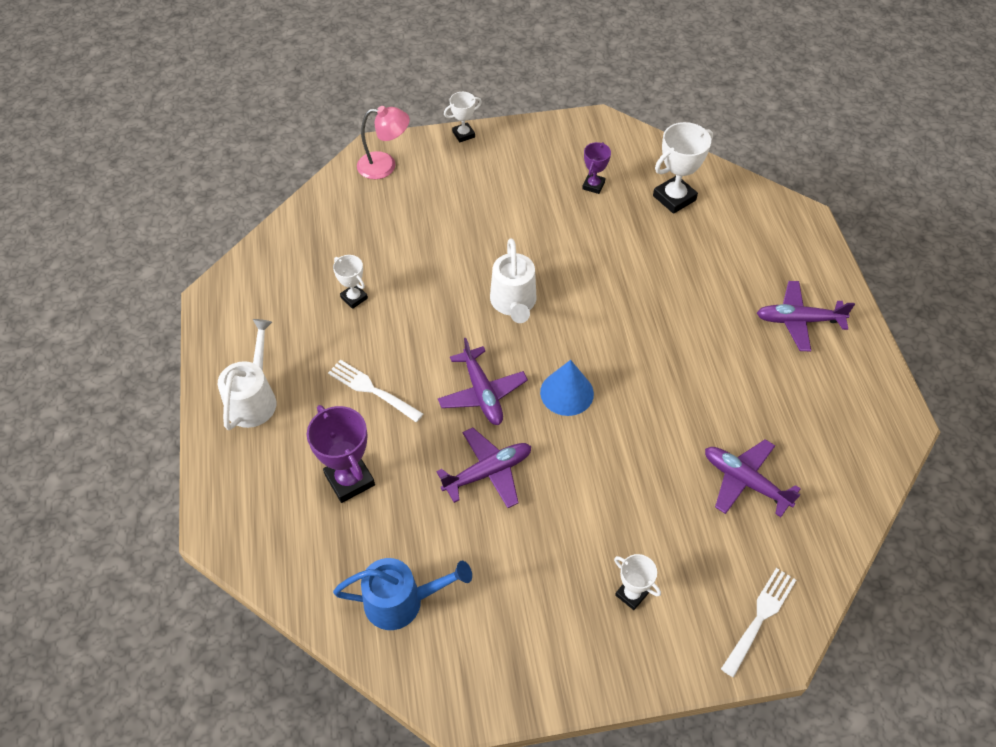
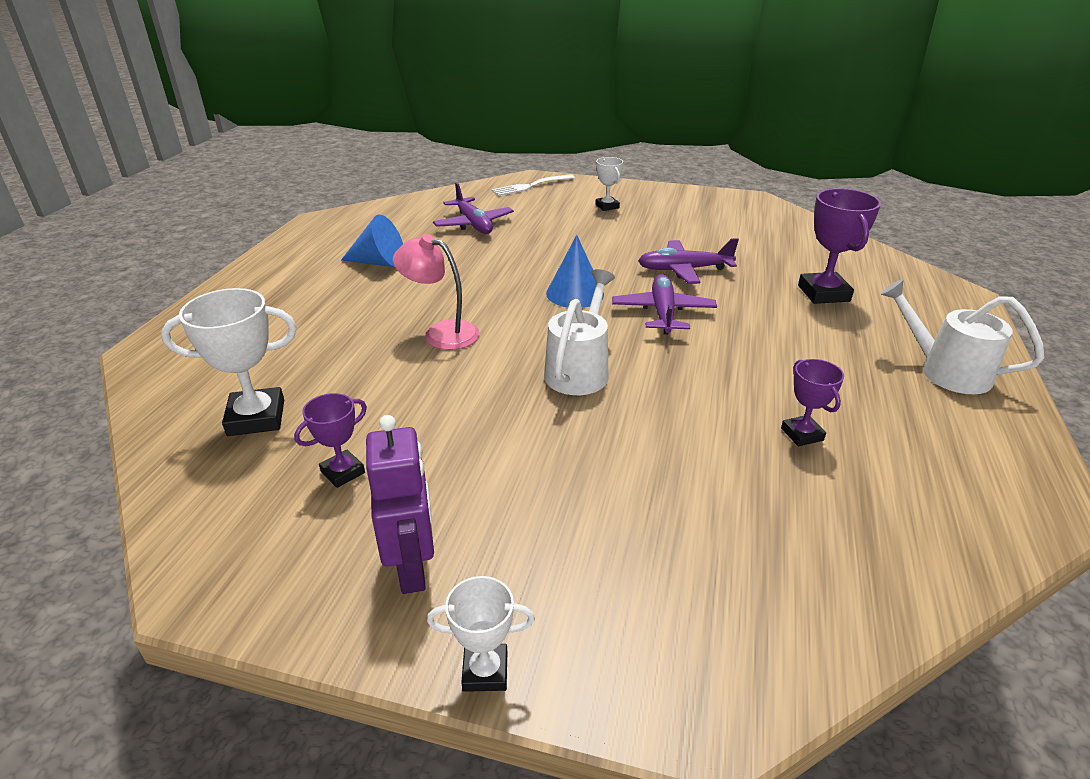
camera: 155 degrees left, 20 degrees down
white watering can [218,319,276,430] -> white watering can turned 90 degrees clockwise [880,279,1045,394]
white fork [328,360,423,422] -> none
white trophy [333,255,368,309] -> purple trophy [781,359,844,446]
blue watering can [333,558,472,630] -> none
pink lamp [357,106,410,179] -> pink lamp moved to [393,234,480,350]
purple plane [757,281,855,351] -> none
none -> blue cone [341,215,403,267]
none -> purple robot [366,415,434,594]

